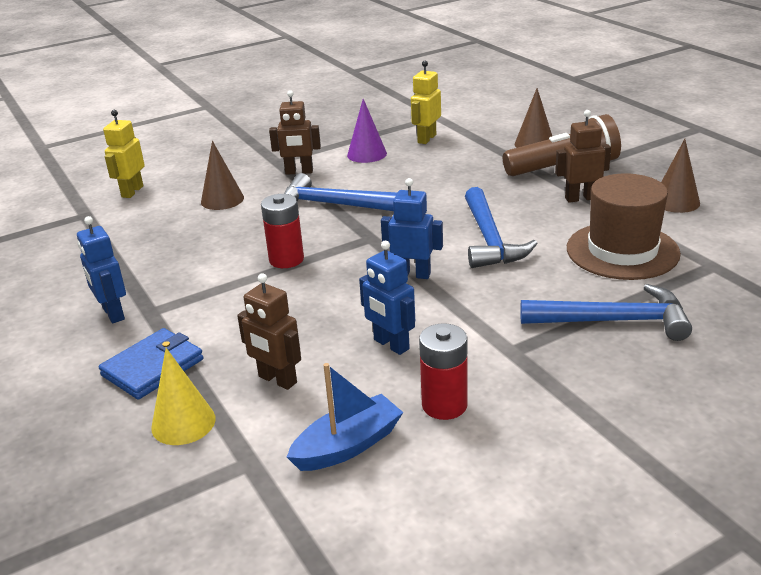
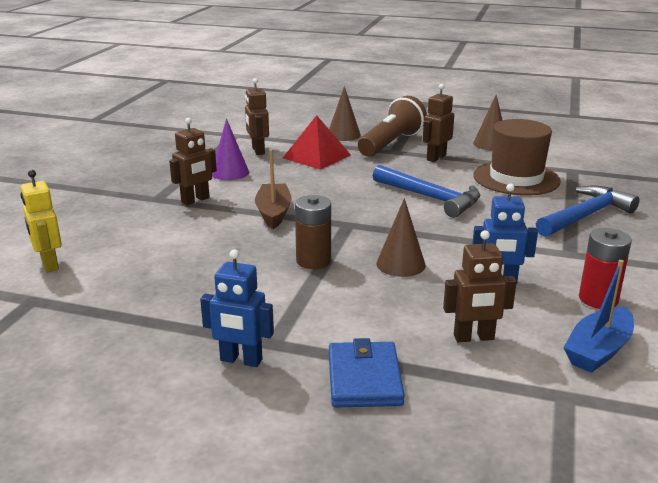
camera: 45 degrees left, 5 degrees down
yellow cone [151,348,216,445] -> none
brown cone [201,141,244,210] -> brown cone moved to [376,198,426,277]
red battery [261,194,304,268] -> brown battery [295,195,331,269]
blue hammer [284,173,398,211] -> brown boat [255,149,292,229]
blue boat [287,363,403,471] -> blue boat turned 150 degrees counterclockwise [563,260,634,373]
blue robot [381,178,443,279] -> none
yellow robot [411,61,441,144] -> brown robot [245,78,269,155]
none -> red pyramid [283,115,351,170]

